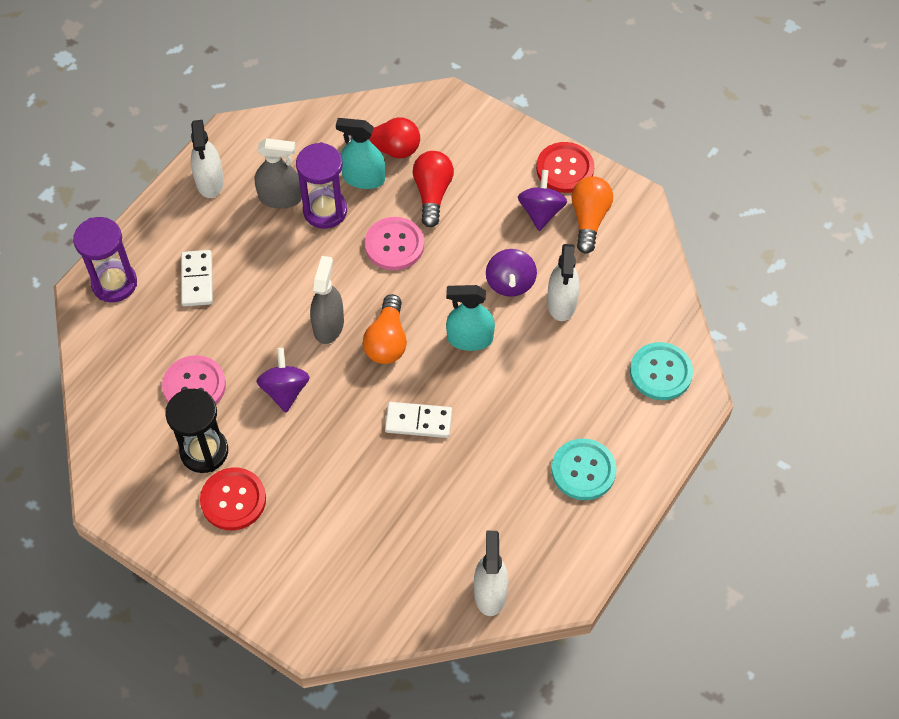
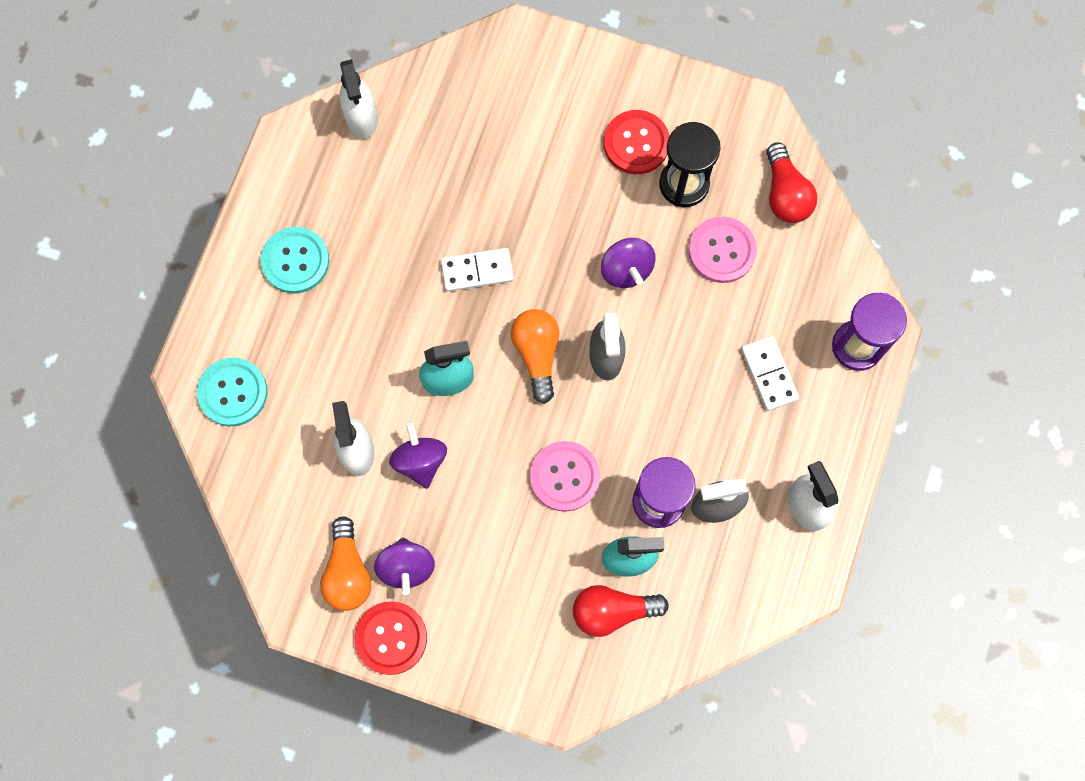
camera: 165 degrees right, 15 degrees up
red light bulb [413,151,454,227] -> red light bulb moved to [766,143,817,223]

